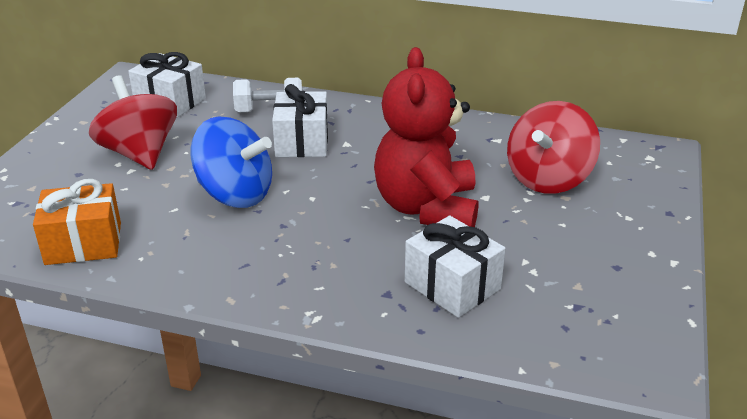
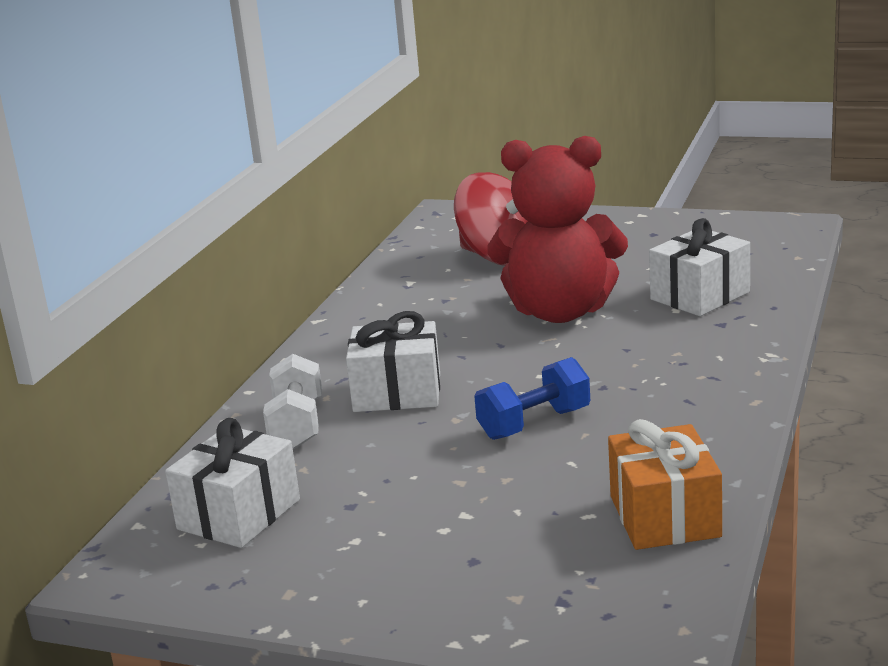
camera: 85 degrees left, 10 degrees down
red spinning top [89,75,177,170] -> none
blue spinning top [190,116,272,208] -> blue dumbbell [474,357,590,440]

